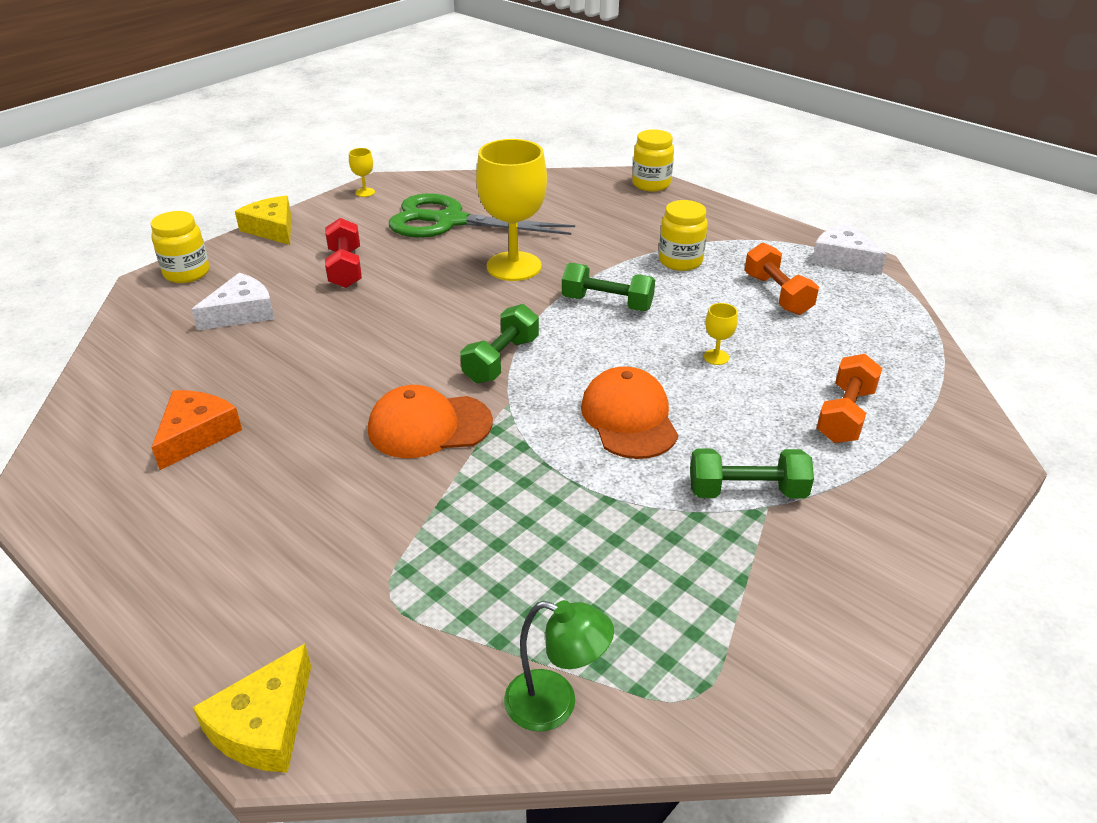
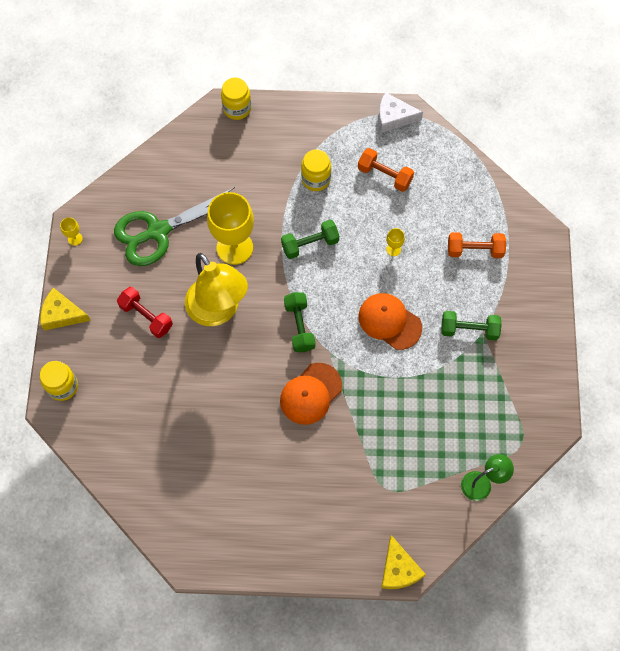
camera: 40 degrees left, 30 degrees up
orange cheese [151,390,242,470] -> none
white cheese [191,273,275,330] -> none
green dumbbell [690,449,814,499] -> green dumbbell turned 45 degrees clockwise [441,311,502,341]
orange dumbbell [817,354,882,443] -> orange dumbbell turned 75 degrees counterclockwise [448,232,506,258]
none -> yellow lamp [185,253,248,326]

